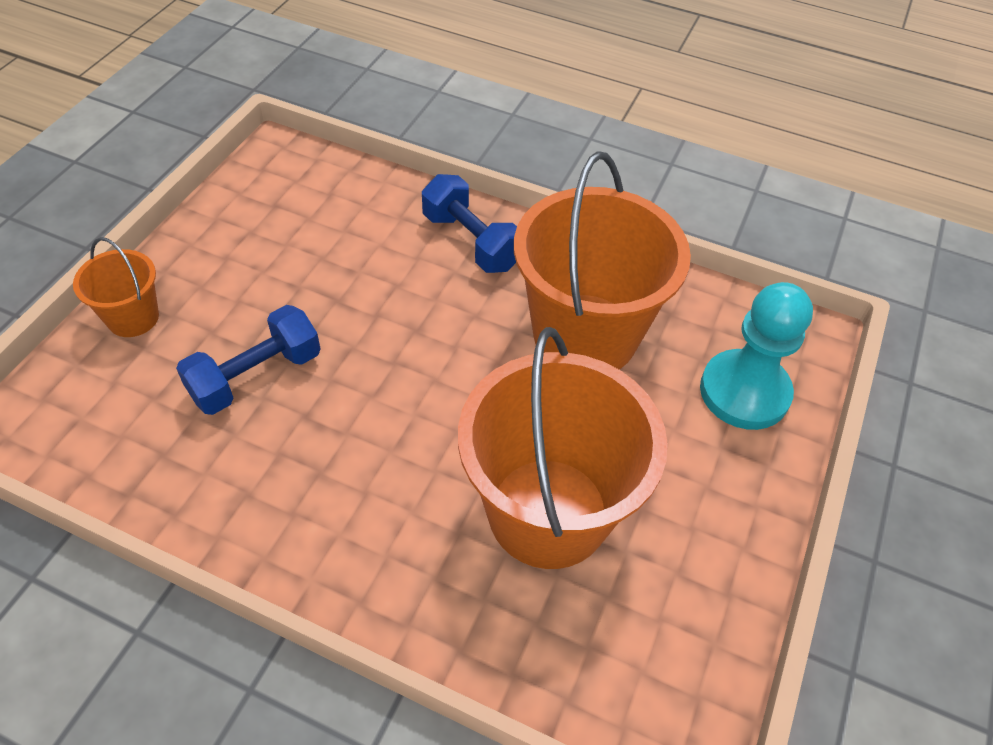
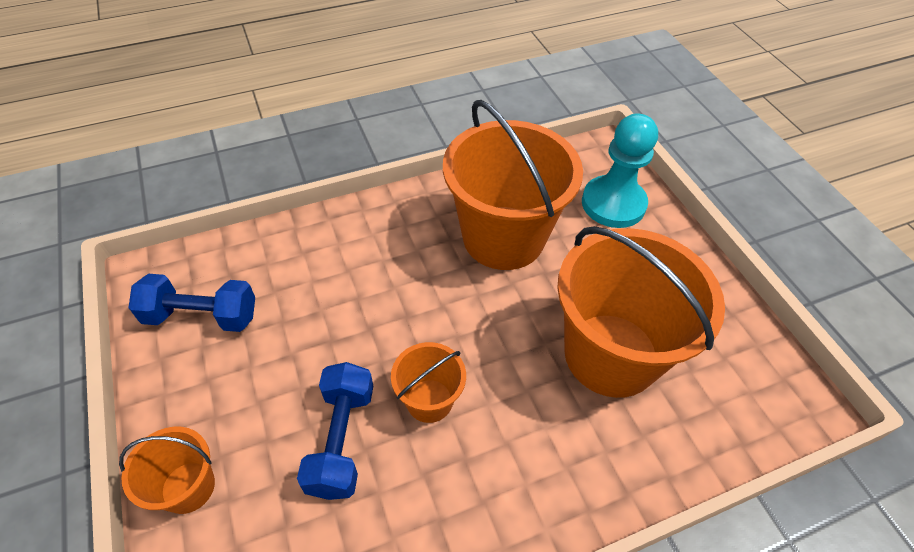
camera: 45 degrees left, 0 degrees up
blue dumbbell [422,174,517,273] -> blue dumbbell moved to [128,274,255,332]
none -> orange bucket [391,342,466,423]

